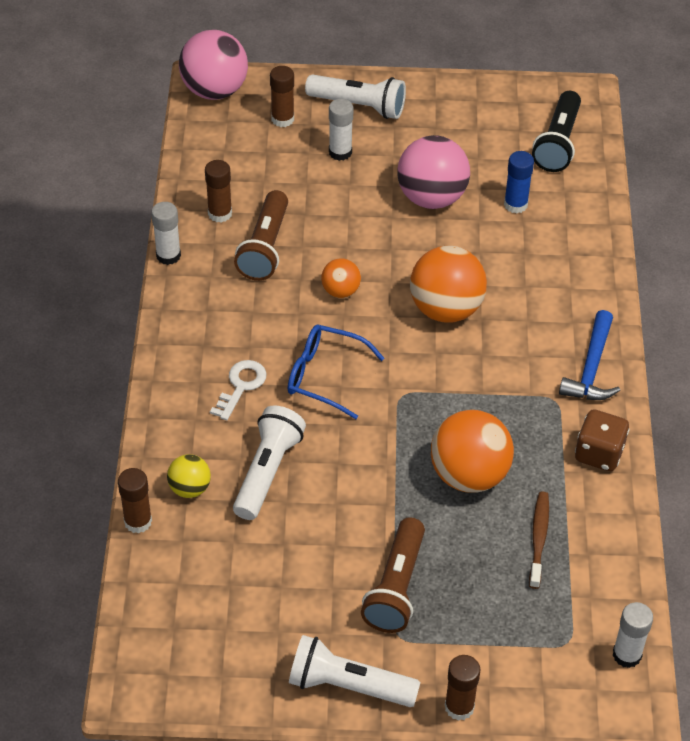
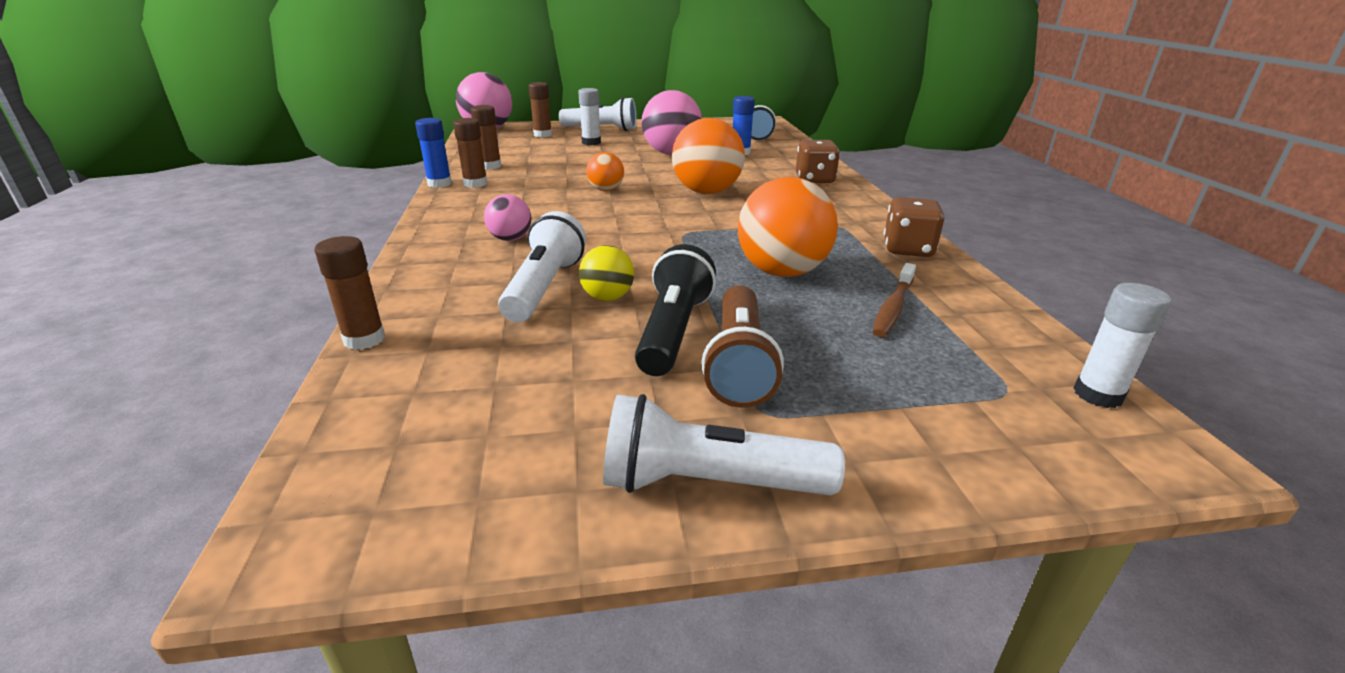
camera: 10 degrees left, 20 degrees down
white glue stick [151,202,181,265] -> blue glue stick [415,118,452,188]
yellow ball [167,454,211,498] -> yellow ball moved to [579,245,634,301]
white key [210,360,267,420] -> pink ball [484,194,531,241]
brown flashlight [234,190,288,281] -> none
blue glasses [288,325,384,419] -> none
brown glue stick [445,655,480,721] -> brown glue stick moved to [453,118,487,188]
brown toothbrush [529,491,549,589] -> brown toothbrush turned 150 degrees counterclockwise [873,263,916,337]
blue hammer [559,310,620,400] -> none
none -> black flashlight [635,244,716,376]
none -> brown dice [796,140,840,184]

